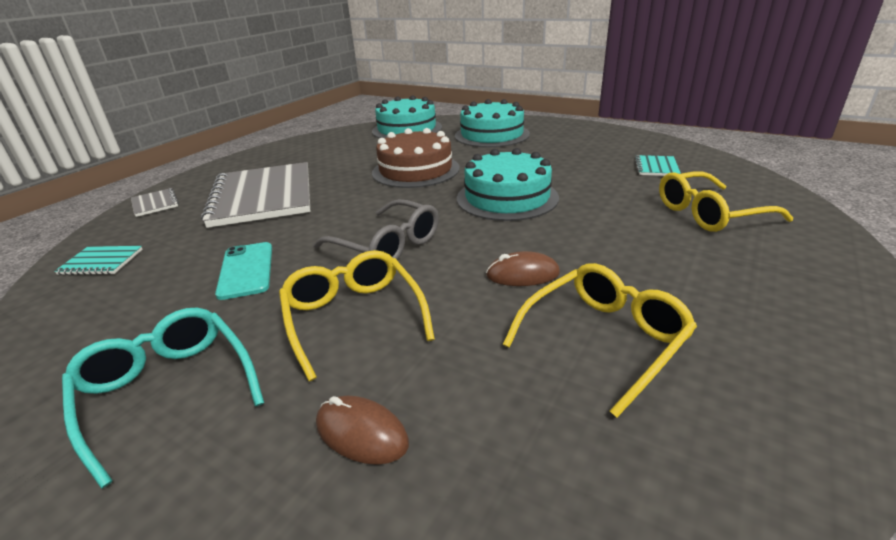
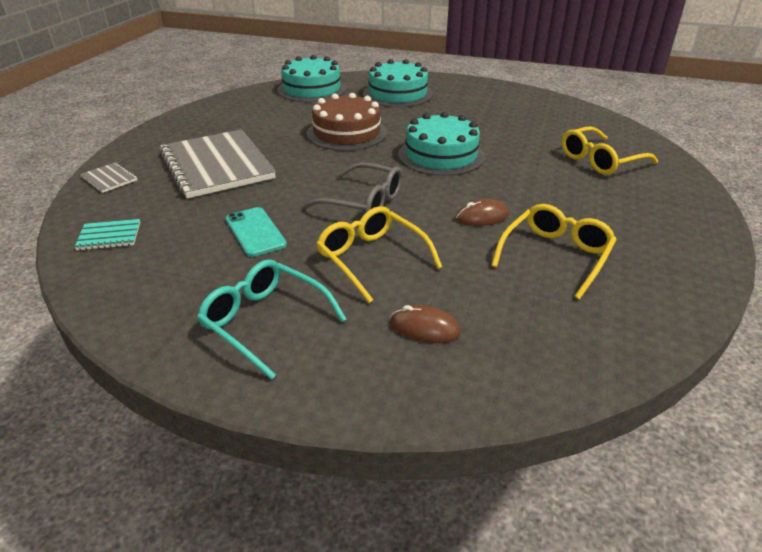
camera: 15 degrees left, 5 degrees up
turquoise notebook [635,155,681,176] -> none

